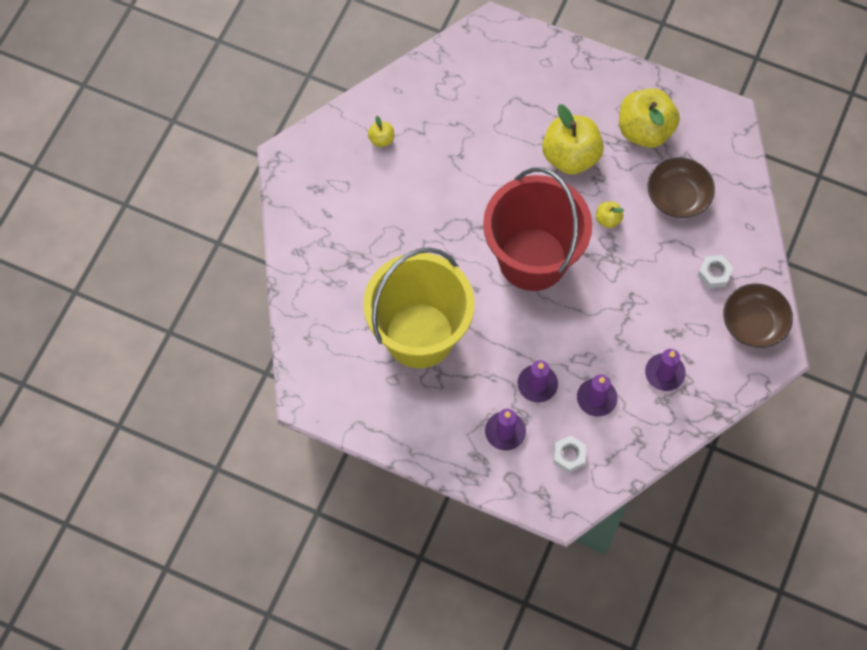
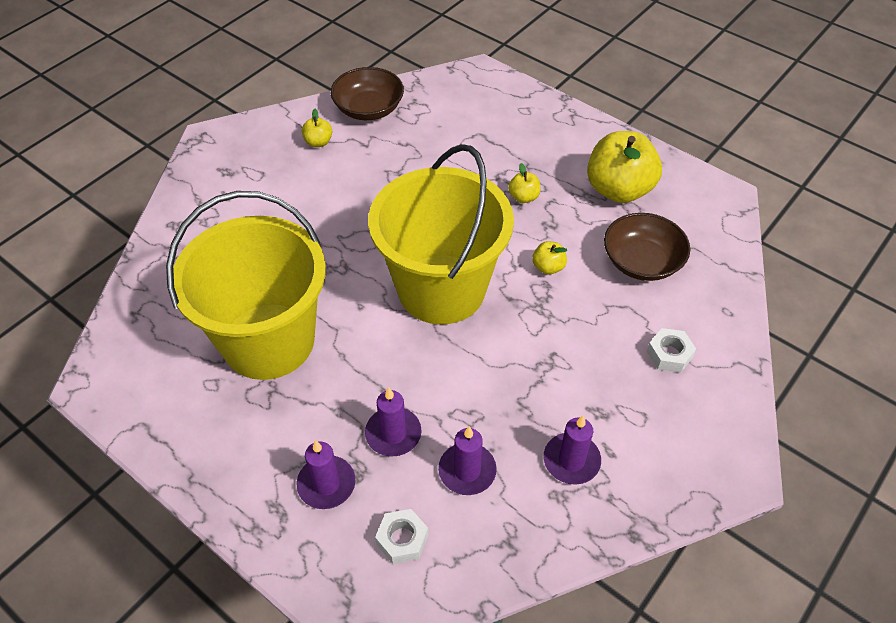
camera: 15 degrees right, 15 degrees down
red bucket [483,167,592,291] -> yellow bucket [368,144,514,325]
yellow apple [542,104,604,175] -> yellow apple [508,163,540,203], size x0.44
brown bowl [723,283,793,348] -> brown bowl moved to [331,67,404,120]

